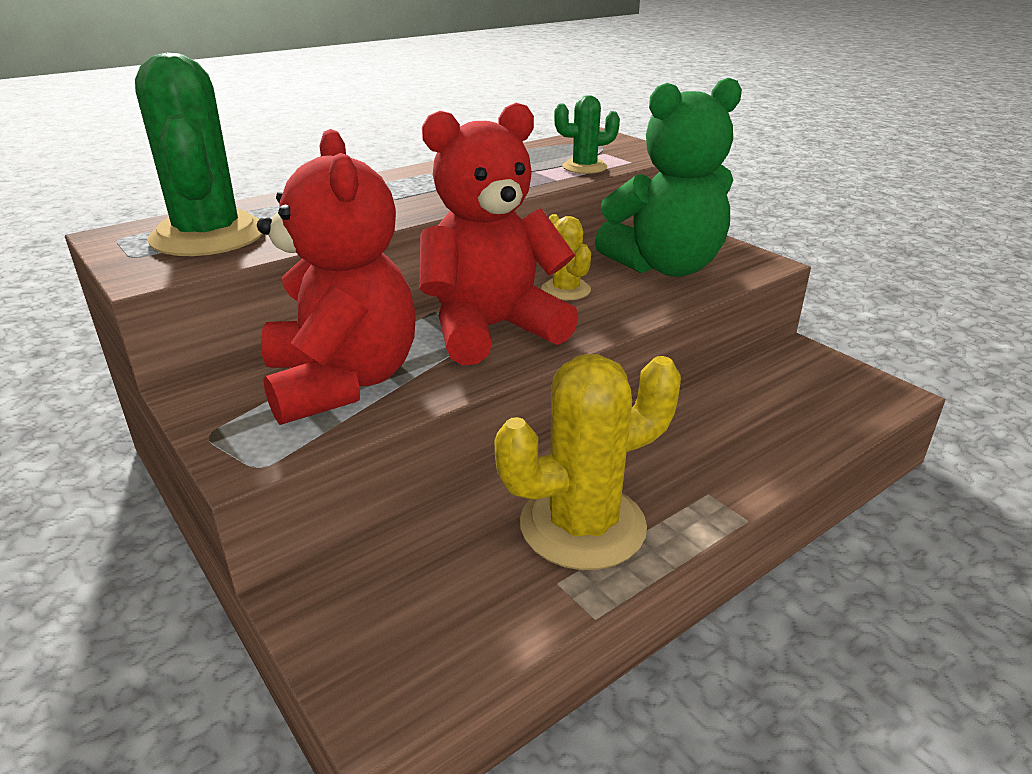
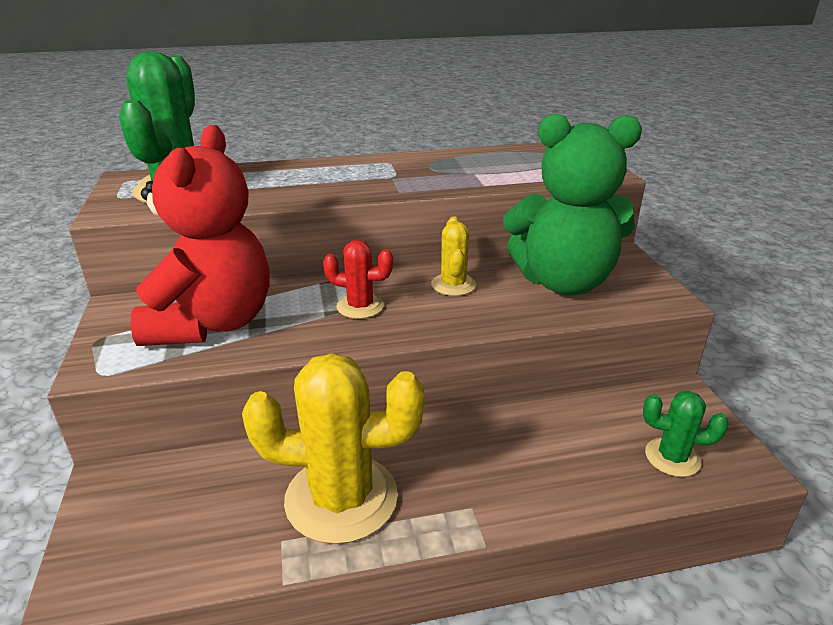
camera: 25 degrees right, 0 degrees up
red teddy bear [420,103,578,365] -> red cactus [323,240,393,319]
green cactus [554,95,620,174] -> green cactus moved to [643,391,729,477]

